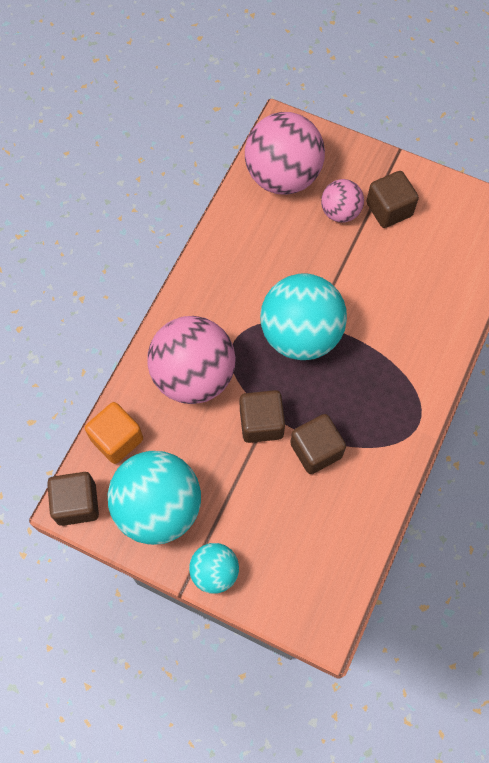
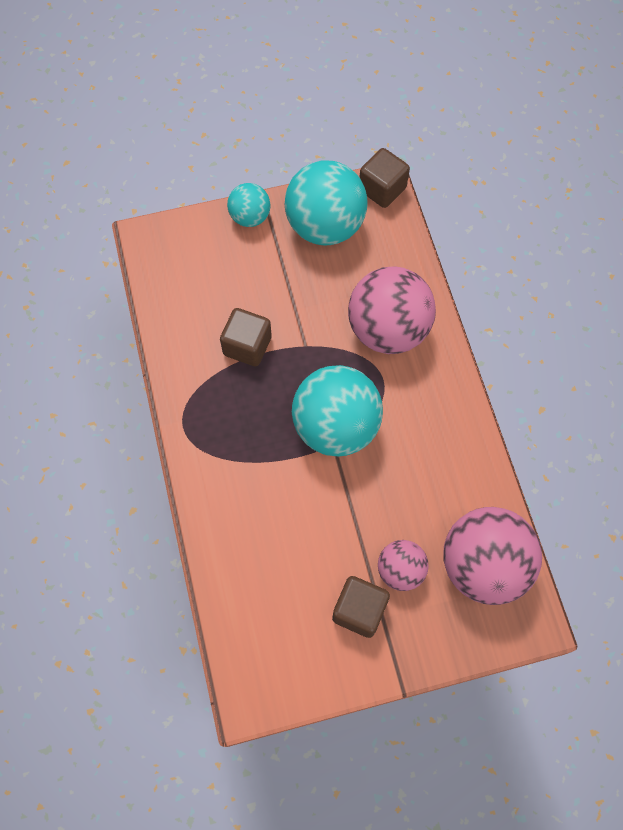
camera: 140 degrees right, 0 degrees up
orange cube [85,402,143,464] -> none
brown cube [240,390,285,443] -> none

